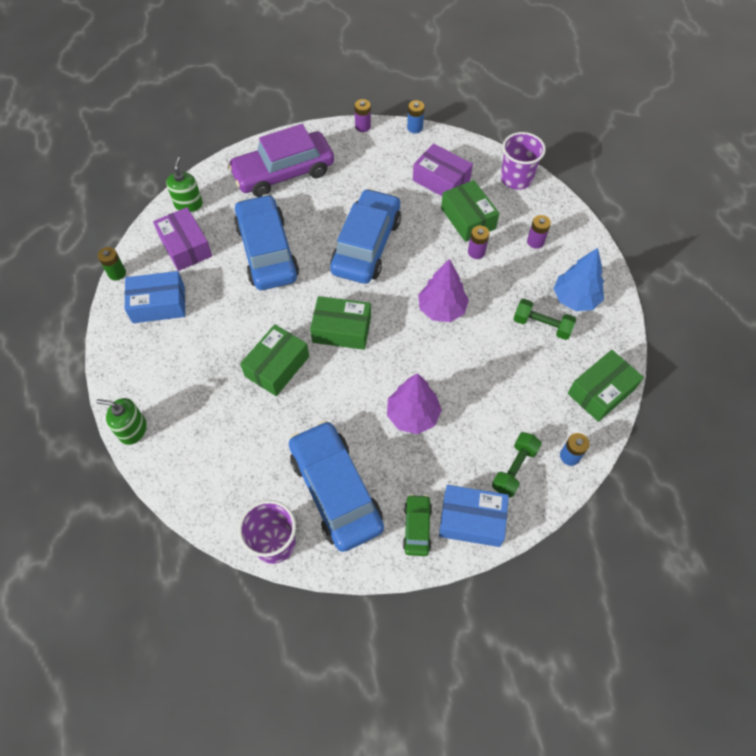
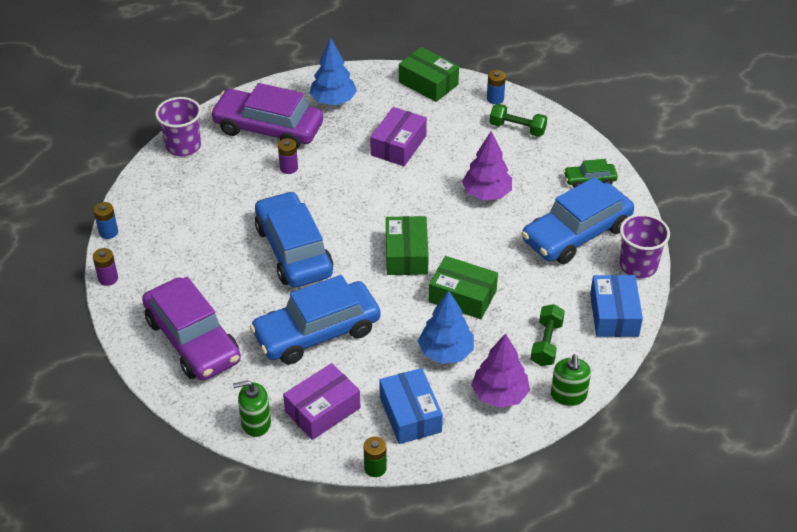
camera: 100 degrees left, 15 degrees down
blue car [330,188,401,284] -> blue car turned 60 degrees clockwise [255,191,333,288]
purple box [413,143,473,196] -> purple box moved to [370,107,427,166]
purple tree [418,259,469,322] -> purple tree moved to [471,333,530,408]
blue box [439,485,509,547] -> blue box moved to [590,275,643,337]
green box [441,180,499,242] -> none
green dumbbell [514,299,576,340] -> green dumbbell moved to [531,304,565,366]
purple battery [527,215,551,249] -> purple car [210,83,323,148]
none -> blue tree [418,290,474,364]

